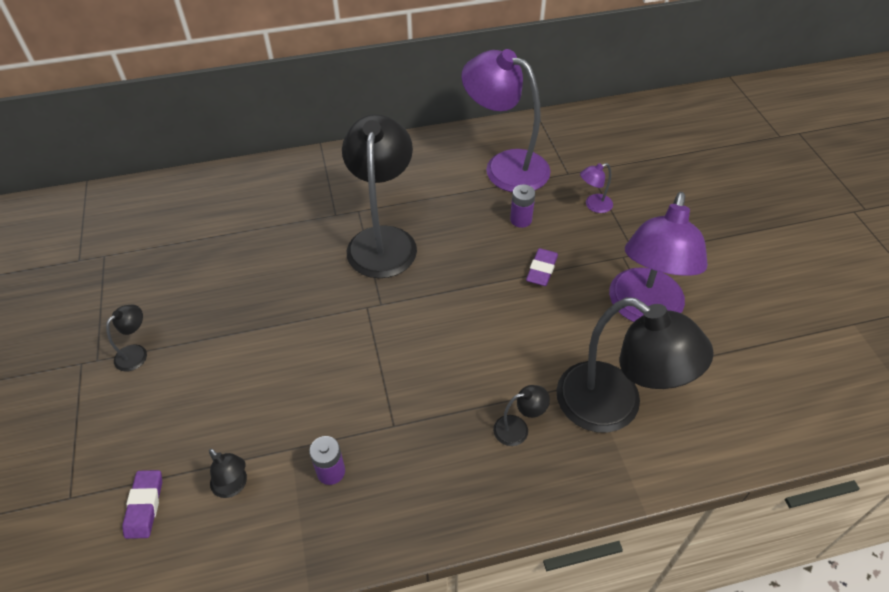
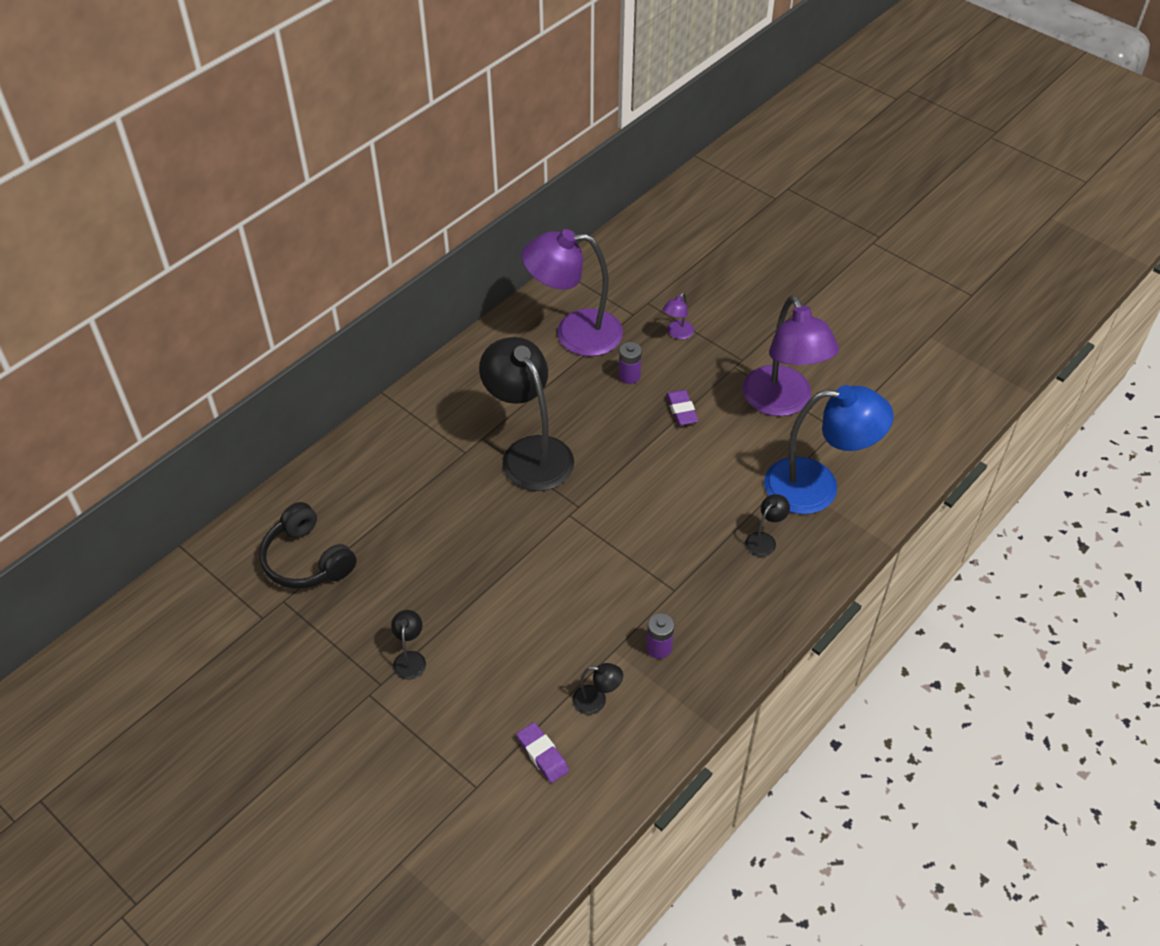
camera: 35 degrees left, 0 degrees up
black lamp [556,297,714,433] -> blue lamp [764,385,894,514]
none -> black headphones [259,502,357,589]

